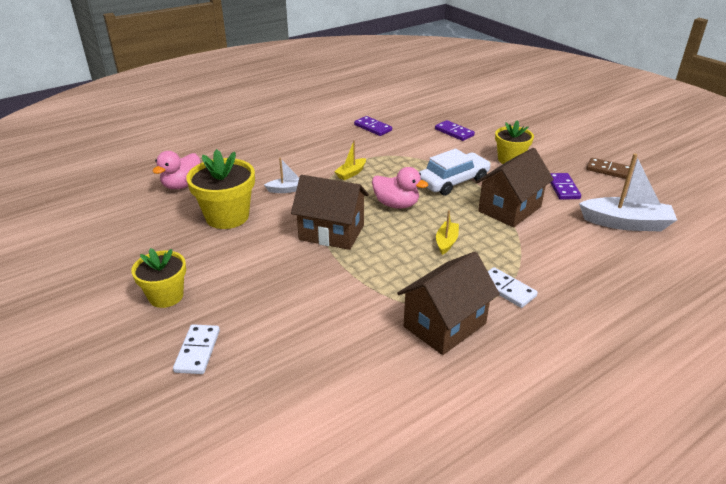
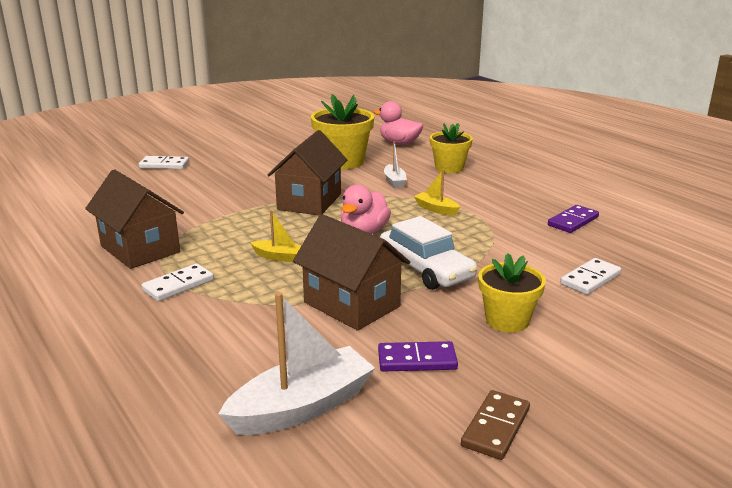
camera: 90 degrees right, 10 degrees down
yellow flower pot [131,248,186,308] -> yellow flower pot moved to [430,123,473,173]
purple domino [435,120,475,141] -> white domino [560,258,621,295]
white boat [579,153,677,231] -> white boat turned 135 degrees counterclockwise [218,292,375,435]

